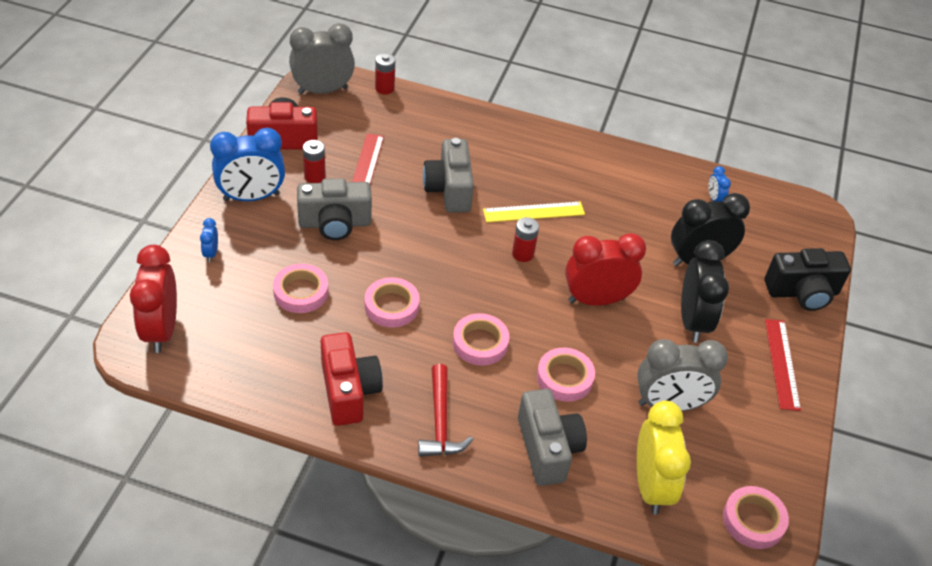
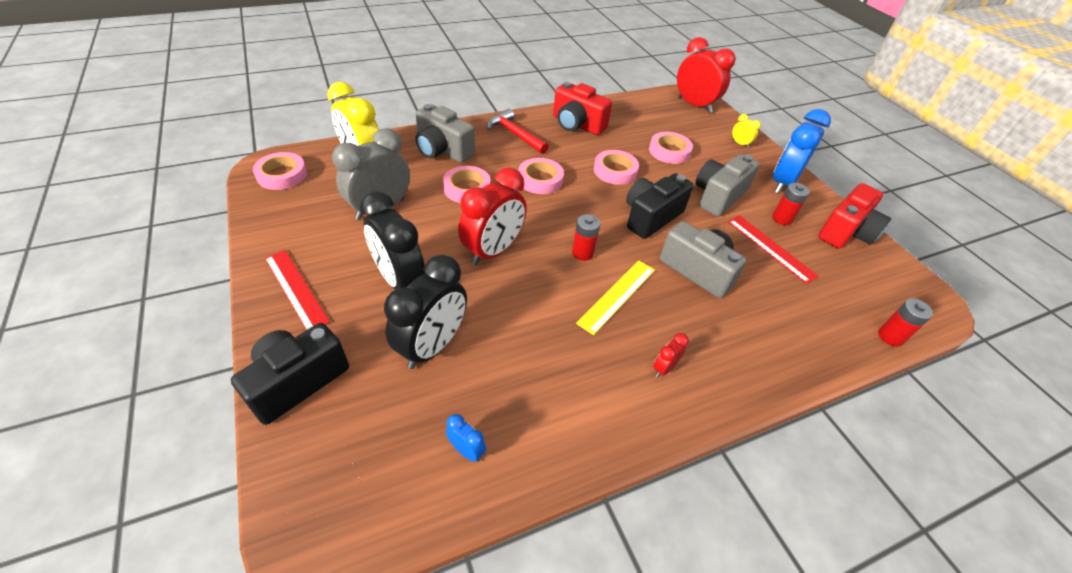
camera: 140 degrees right, 0 degrees up
blue clock [200,218,218,262] -> yellow clock [732,114,761,148]
grey clock [289,23,355,94] -> none
none -> black camera [626,173,693,239]
none -> red clock [653,333,689,377]

